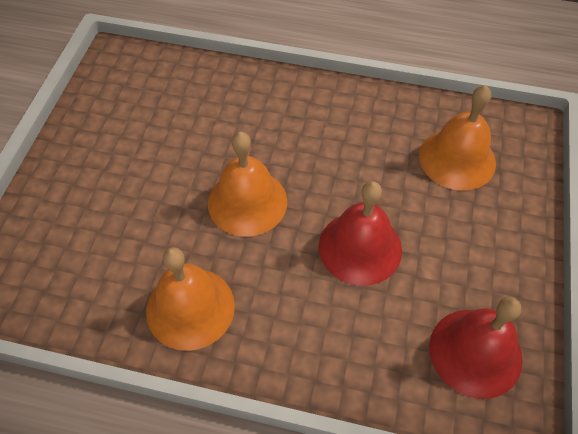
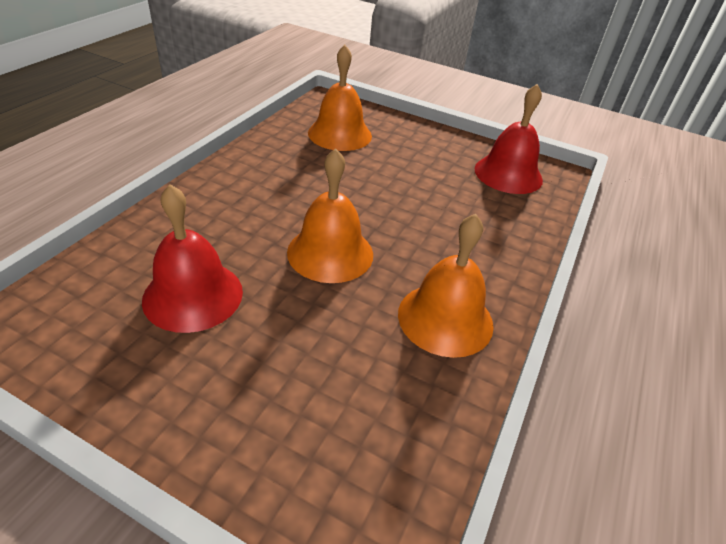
camera: 80 degrees left, 15 degrees down
red bell [319,181,402,286] -> red bell moved to [142,184,243,333]

